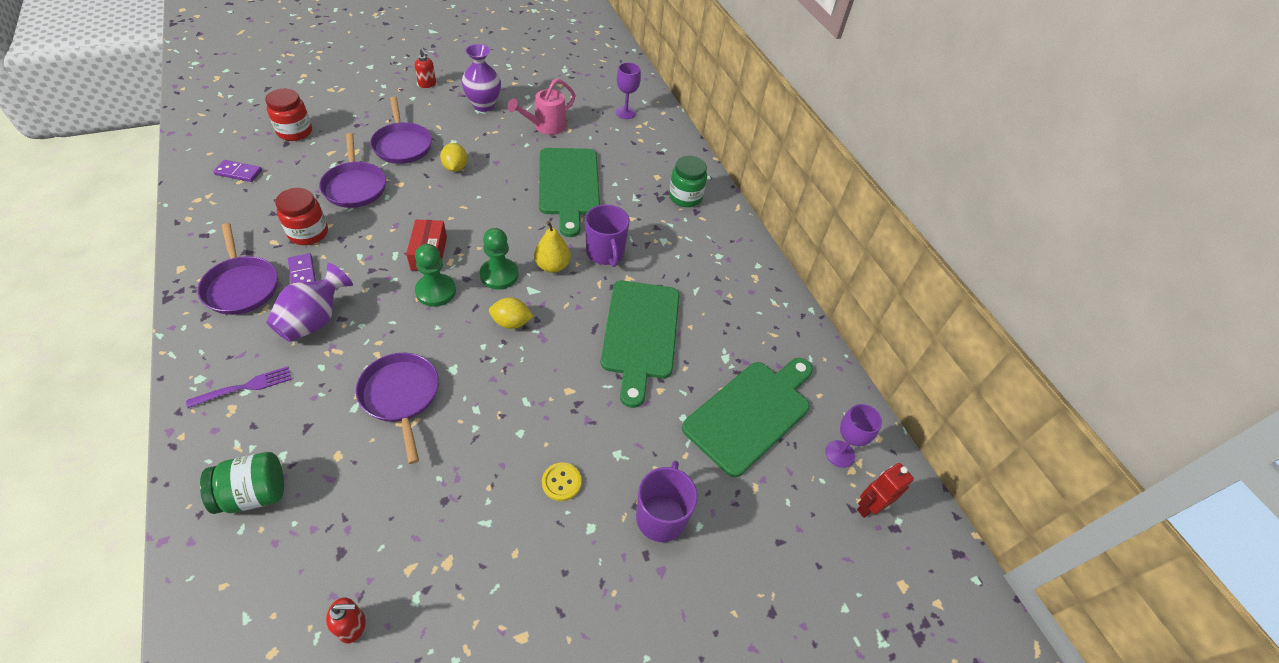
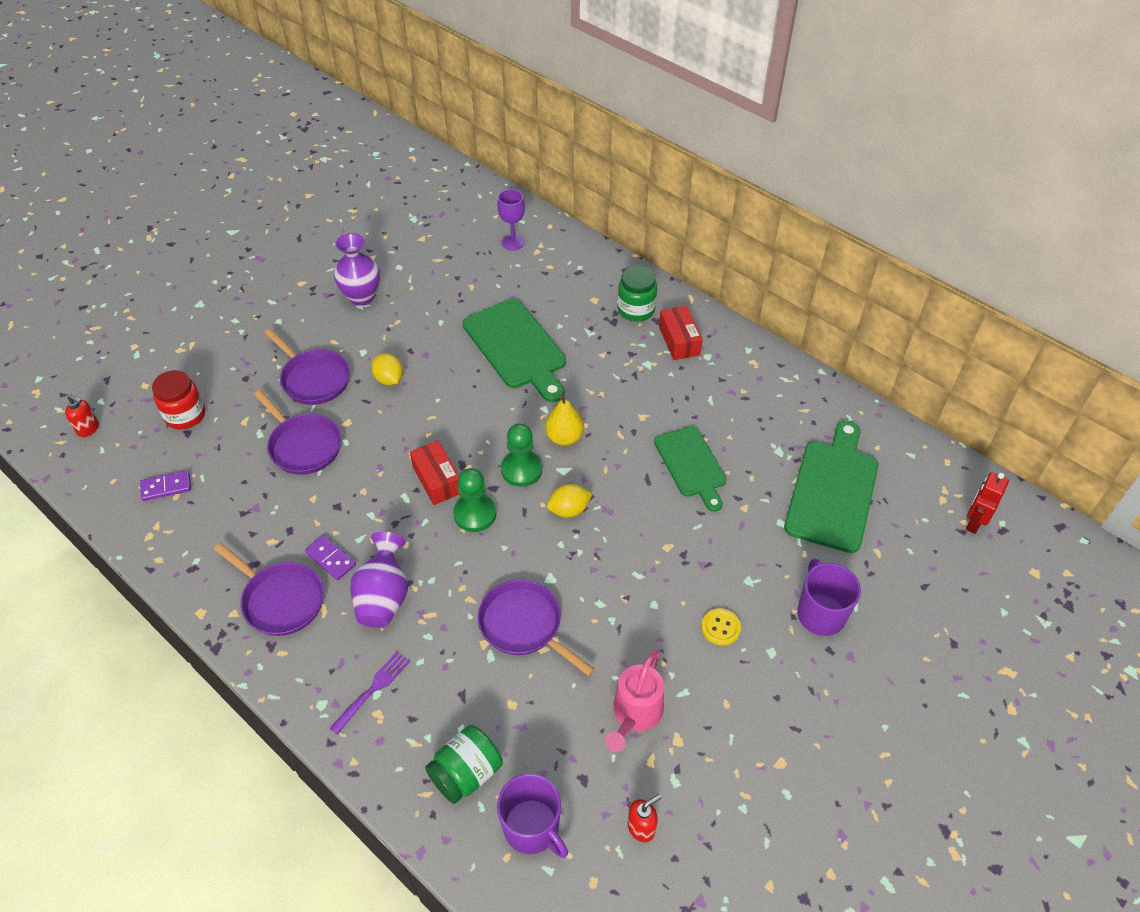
camera: 20 degrees left, 0 degrees up
red jar [275,188,328,245] -> none
red soap dispenser [415,48,436,88] -> red soap dispenser moved to [65,394,99,437]
pink watering can [508,78,575,135] -> pink watering can moved to [605,649,664,752]
purple mug [585,204,630,267] -> purple mug moved to [497,774,568,858]
green cutting board [601,281,679,408] -> green cutting board [654,426,727,512], size x0.67
purple goblet [825,404,882,468] -> none
none -> red box [659,306,703,360]

